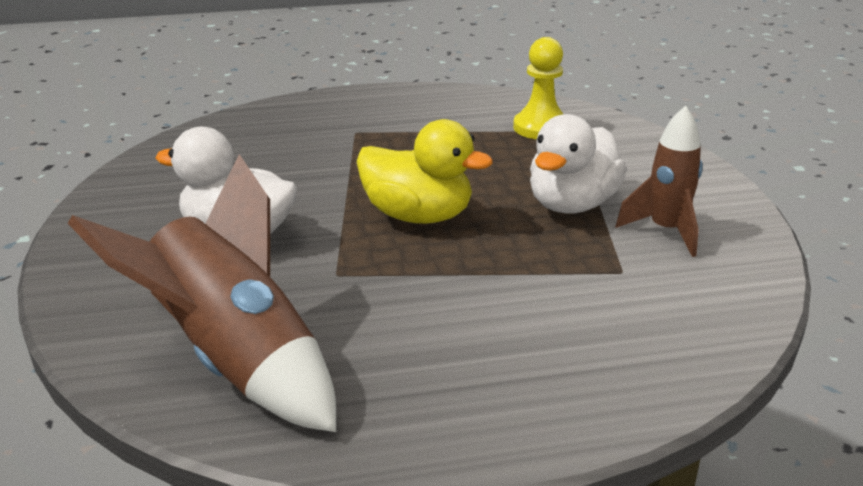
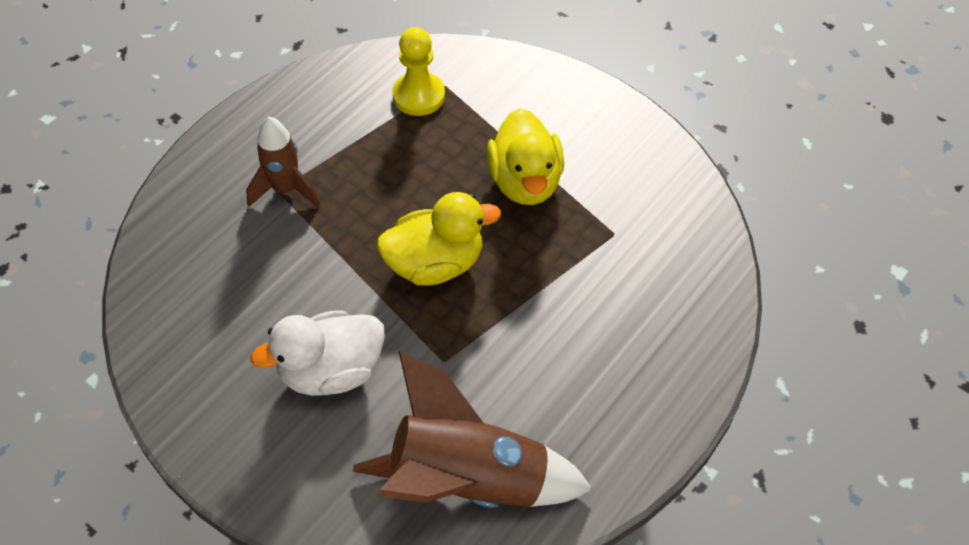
camera: 40 degrees left, 25 degrees up
white duck [530,114,627,214] -> yellow duck [487,108,564,205]
brown rocket [616,106,703,257] -> brown rocket moved to [246,117,320,207]

